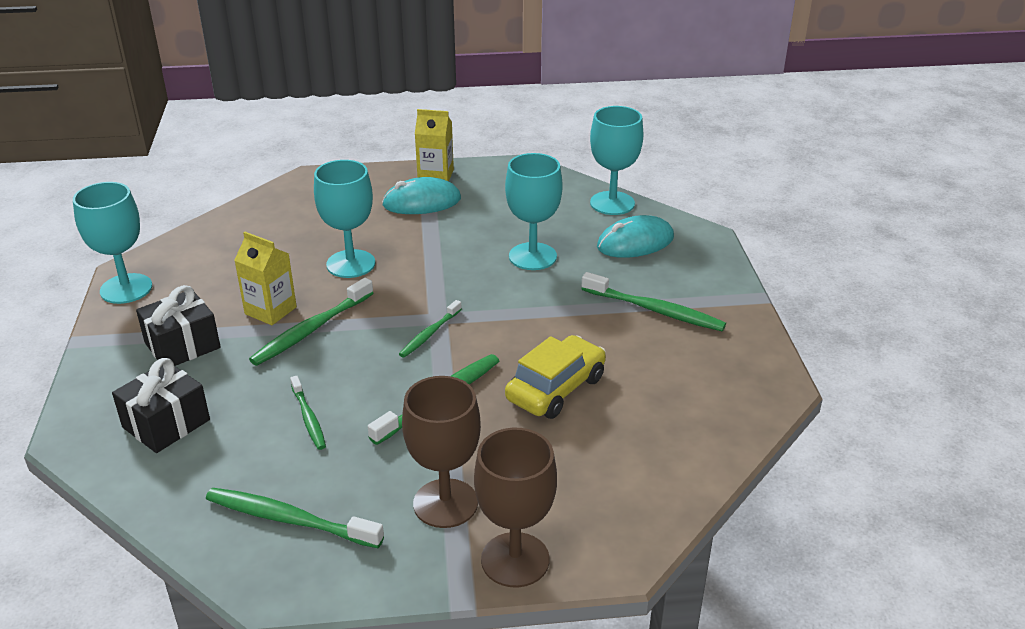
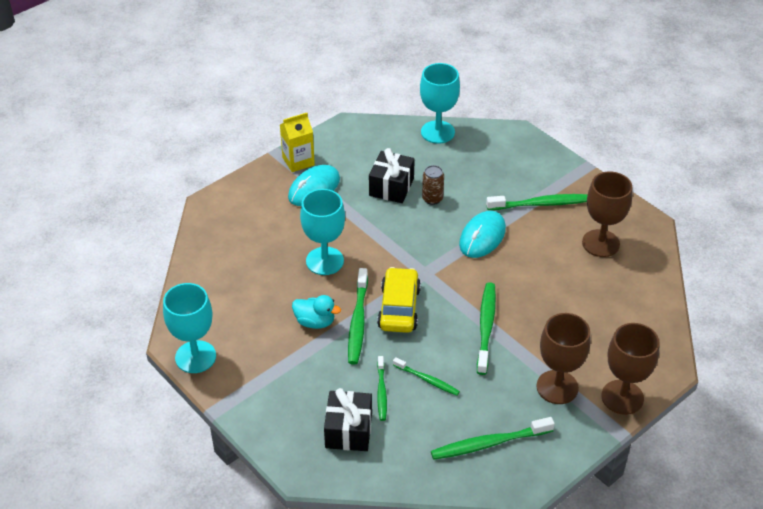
camera: 35 degrees left, 10 degrees up
black gift [136,285,221,366] -> black gift moved to [369,148,415,203]
yellow carton [234,232,297,325] -> turquoise duck [292,295,341,329]
green toothbrush [399,300,462,358] -> green toothbrush moved to [377,356,387,421]
turquoise goblet [505,153,563,270] -> brown can [422,165,444,205]
yellow car [505,335,606,419] -> yellow car moved to [377,267,421,333]
turquoise mouse [597,215,674,258] -> turquoise mouse moved to [459,211,506,258]
none -> brown goblet [582,171,632,257]

